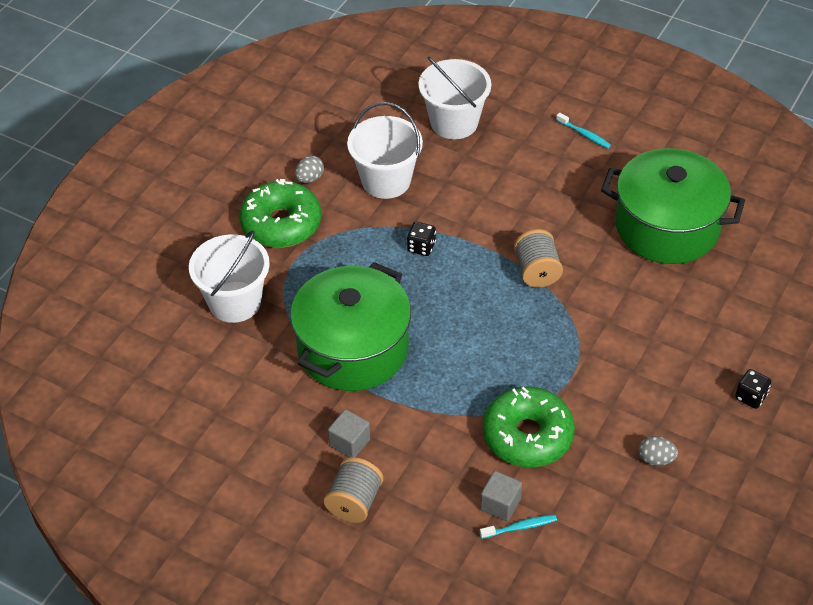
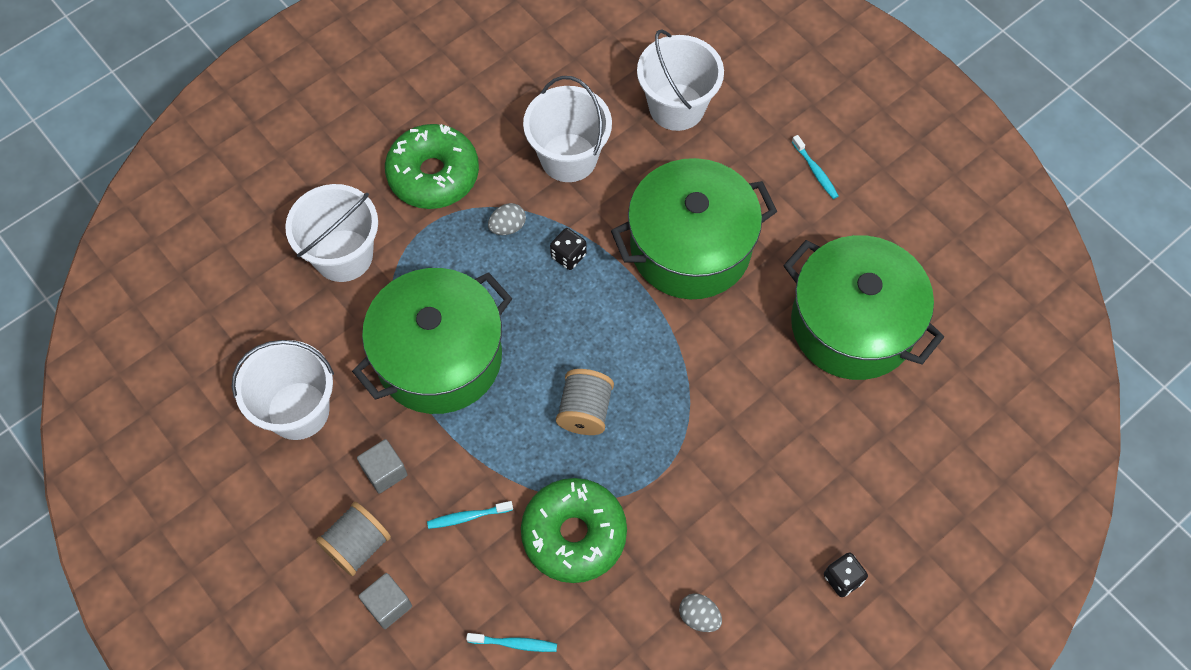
camera: 20 degrees right, 15 degrees up
grey egg [295,156,324,183] -> grey egg moved to [488,203,526,235]
grey cube [480,471,522,521] -> grey cube moved to [359,573,412,629]
grey spool [514,229,563,287] -> grey spool moved to [556,369,614,435]
none -> white bucket [232,340,334,440]
none -> turquoise toothbrush [427,501,513,529]
none -> green pot [611,158,777,299]

